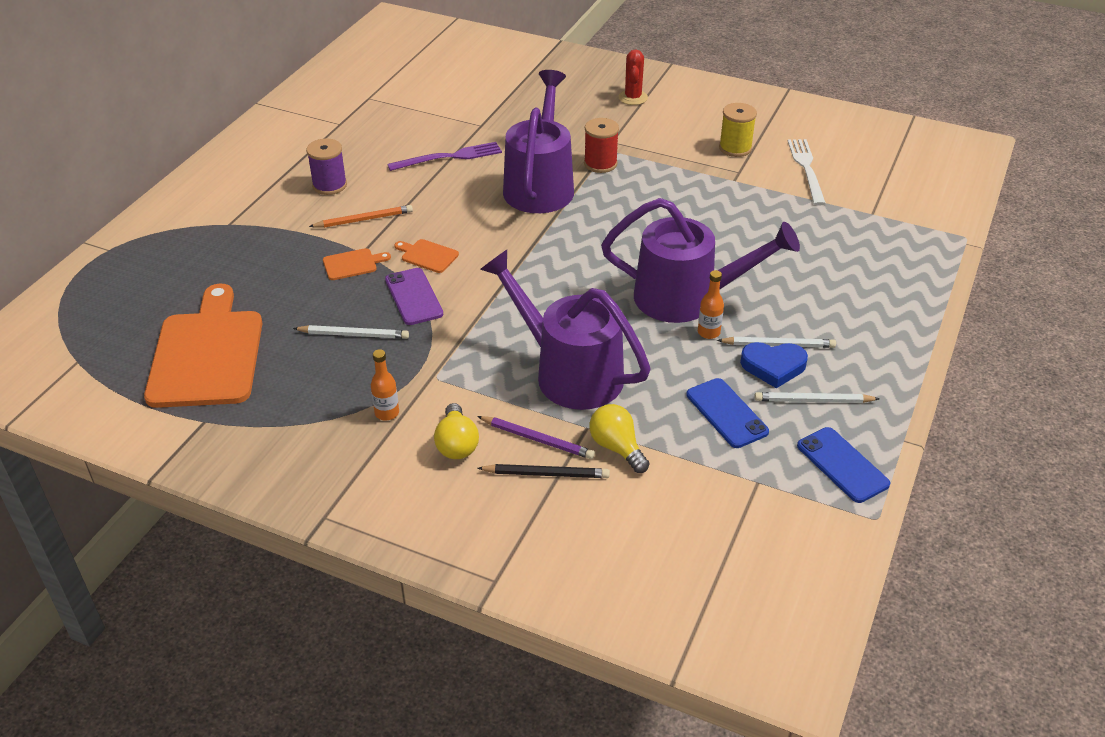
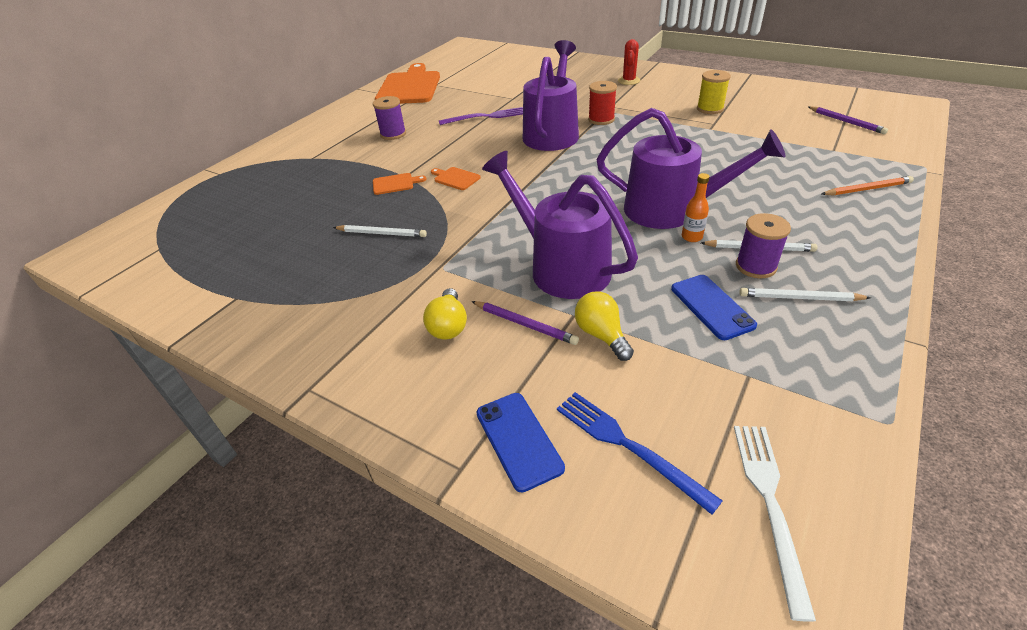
camera: 10 degrees right, 0 degrees up
orange cutting board [144,284,263,408] -> orange cutting board moved to [375,63,440,104]
orange pencil [309,205,413,228] -> orange pencil moved to [821,176,914,196]
orange bottle [371,349,399,420] -> none
purple phone [385,268,443,325] -> none
black pencil [477,464,610,478] -> none
blue heart [740,342,808,388] -> purple spool [736,213,791,278]
white fork [788,139,826,206] -> white fork moved to [734,426,816,622]
blue phone [797,427,890,503] -> blue phone moved to [476,393,565,493]
none -> blue fork [557,392,723,515]
none -> purple pencil [808,106,888,134]

